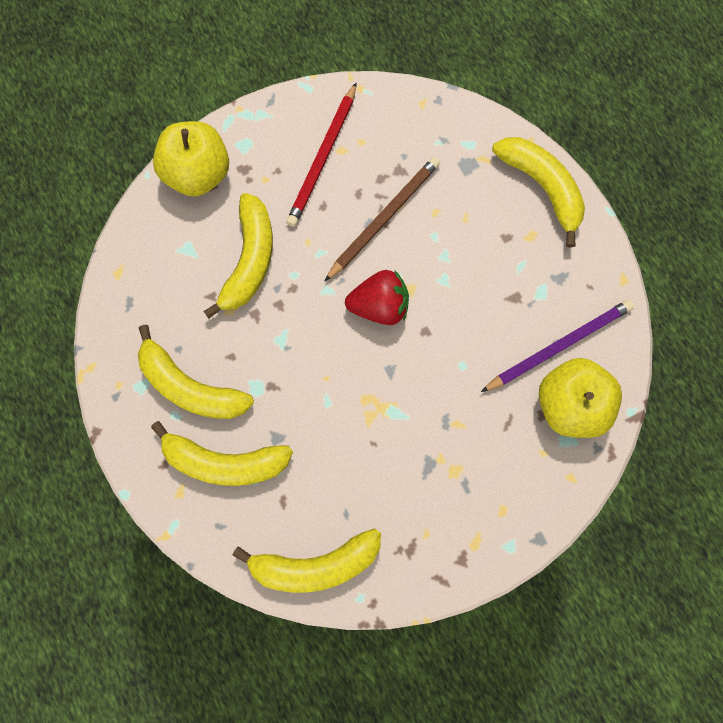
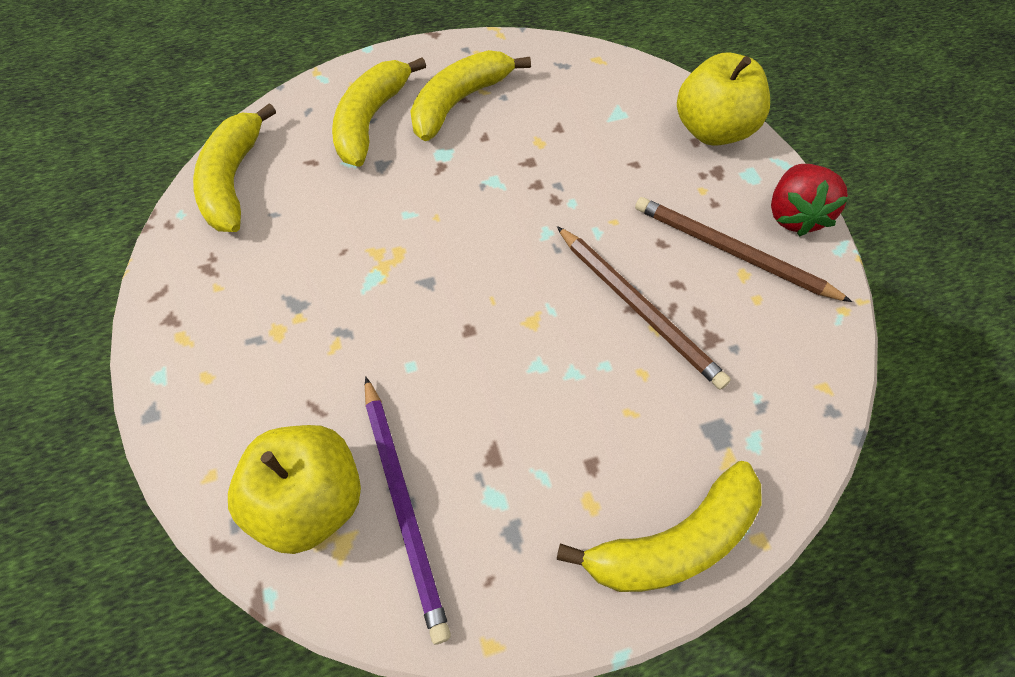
camera: 100 degrees right, 15 degrees down
yellow banana [203,193,273,319] -> none
red pencil [286,82,357,227] -> brown pencil [635,197,852,302]
red strawberry [345,270,409,325] -> red strawberry moved to [771,164,849,237]

